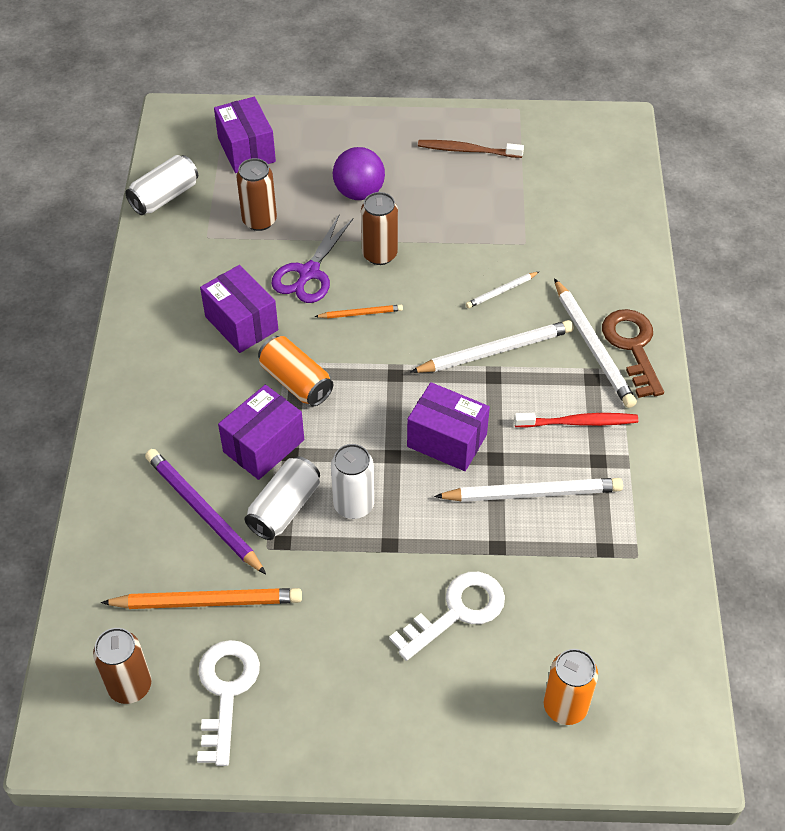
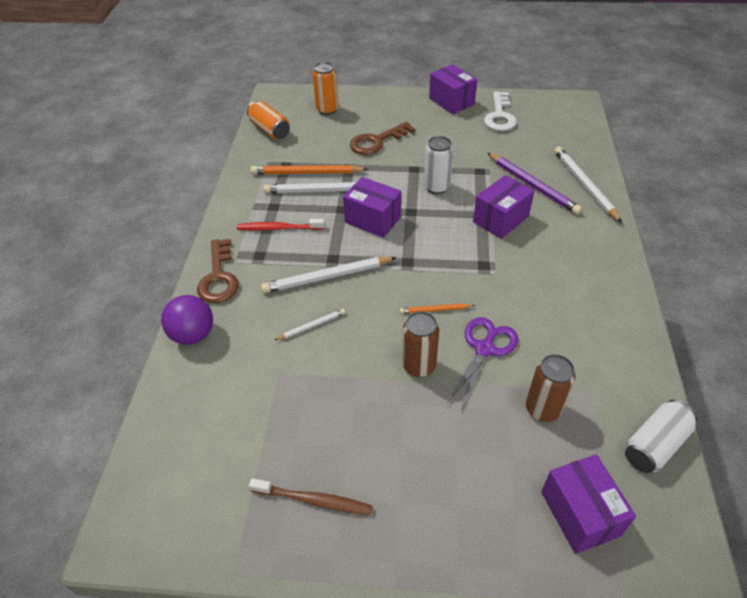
camera: 175 degrees left, 5 degrees down
brown can [93,628,151,704] -> none
orange pencil [101,588,302,609] -> orange pencil moved to [250,165,368,175]
purple box [200,265,278,353] -> purple box moved to [429,64,477,114]
white can [245,456,320,540] -> none
orange can [258,336,333,406] -> orange can moved to [247,101,290,140]
purple ball [333,147,385,200] -> purple ball moved to [161,295,213,345]
white key [389,572,505,661] -> brown key [350,122,415,155]
white pencil [554,278,637,408] -> white pencil moved to [554,147,622,223]

